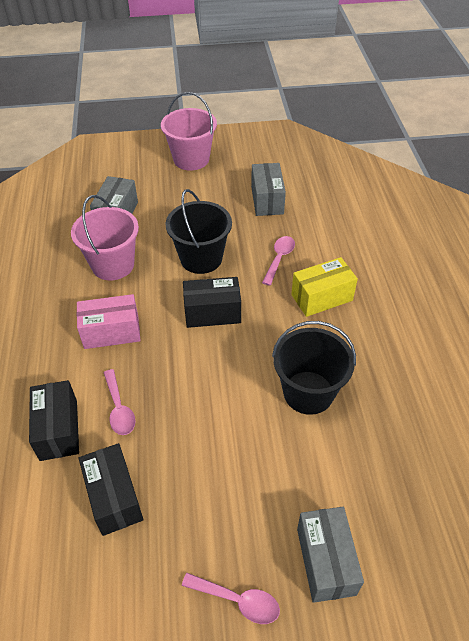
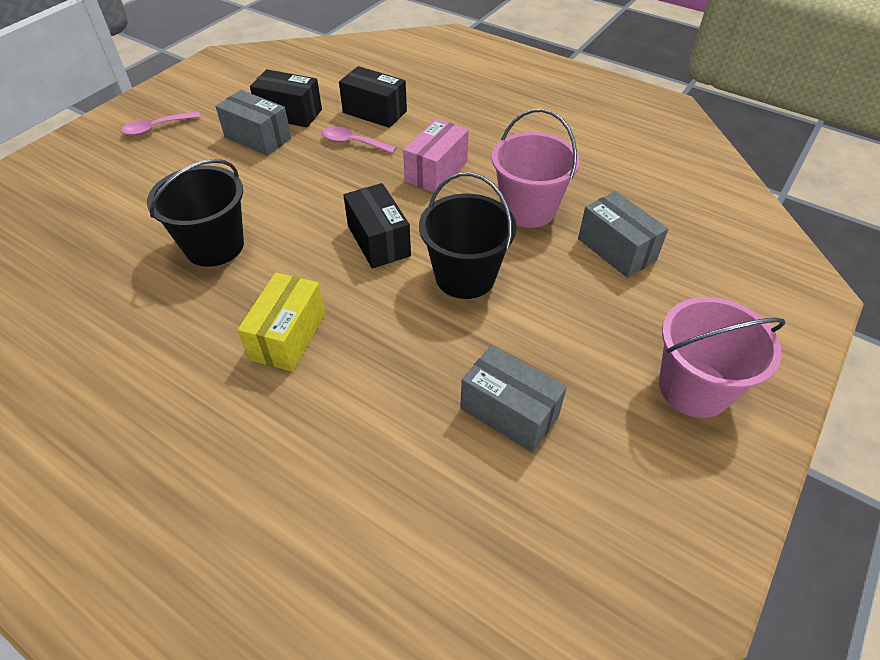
camera: 130 degrees right, 0 degrees up
black box [183,277,241,328] -> black box turned 60 degrees counterclockwise [343,183,411,269]
pink spoon [262,236,295,286] -> none
grey box [297,507,364,603] -> grey box moved to [215,90,291,156]

